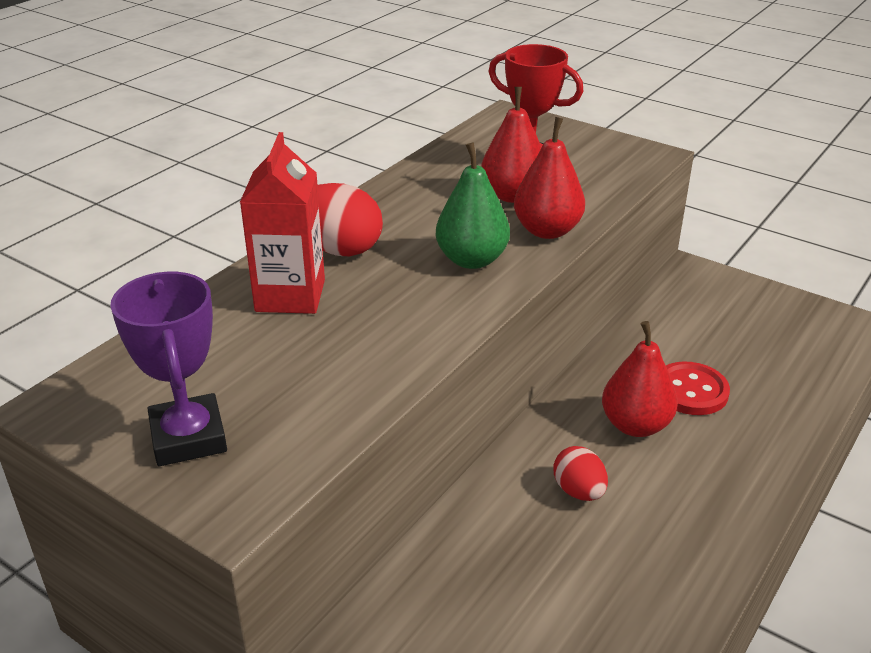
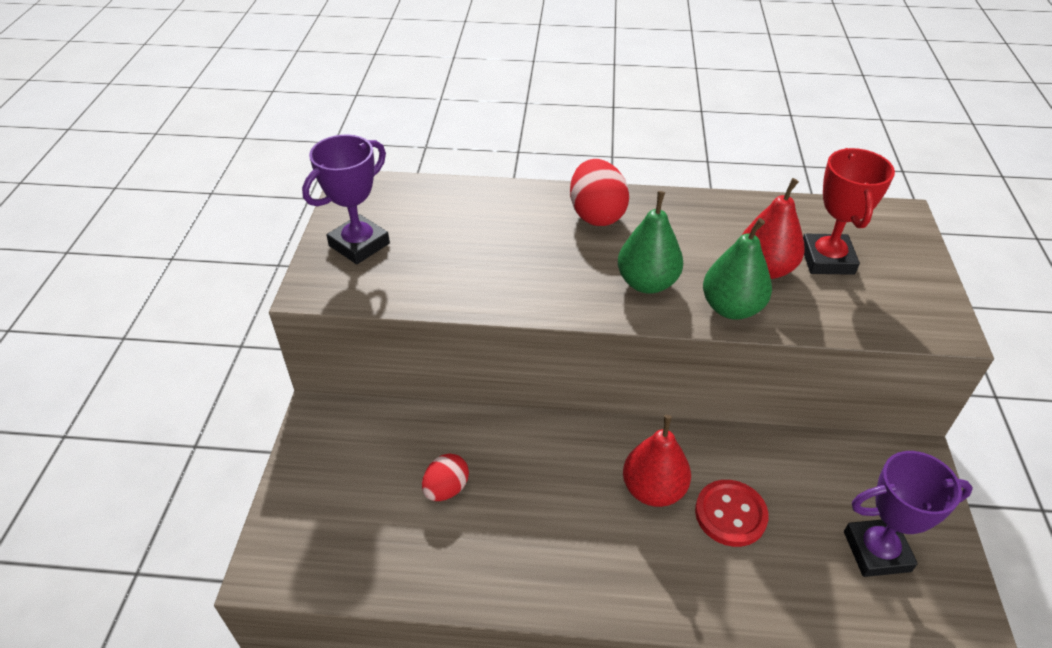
camera: 60 degrees right, 10 degrees up
red carton [240,132,325,314] -> none
red pear [514,117,585,239] -> green pear [703,218,772,320]
red egg [553,446,608,501] -> red egg moved to [422,454,469,501]
none -> purple trophy [844,451,973,577]

